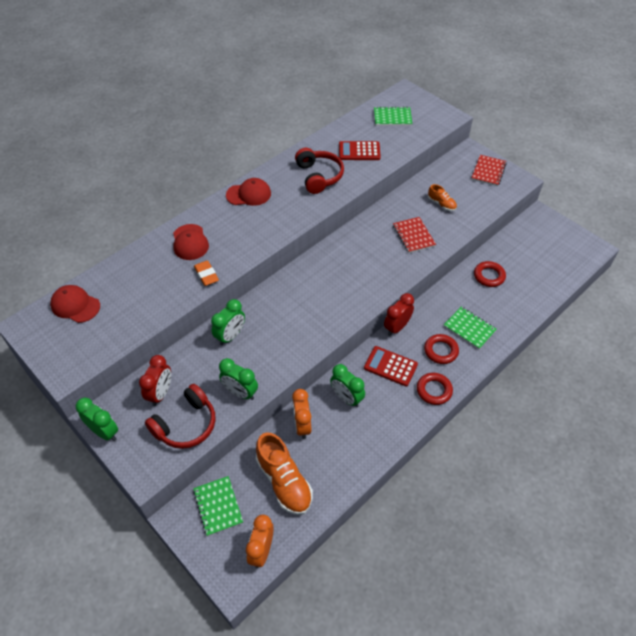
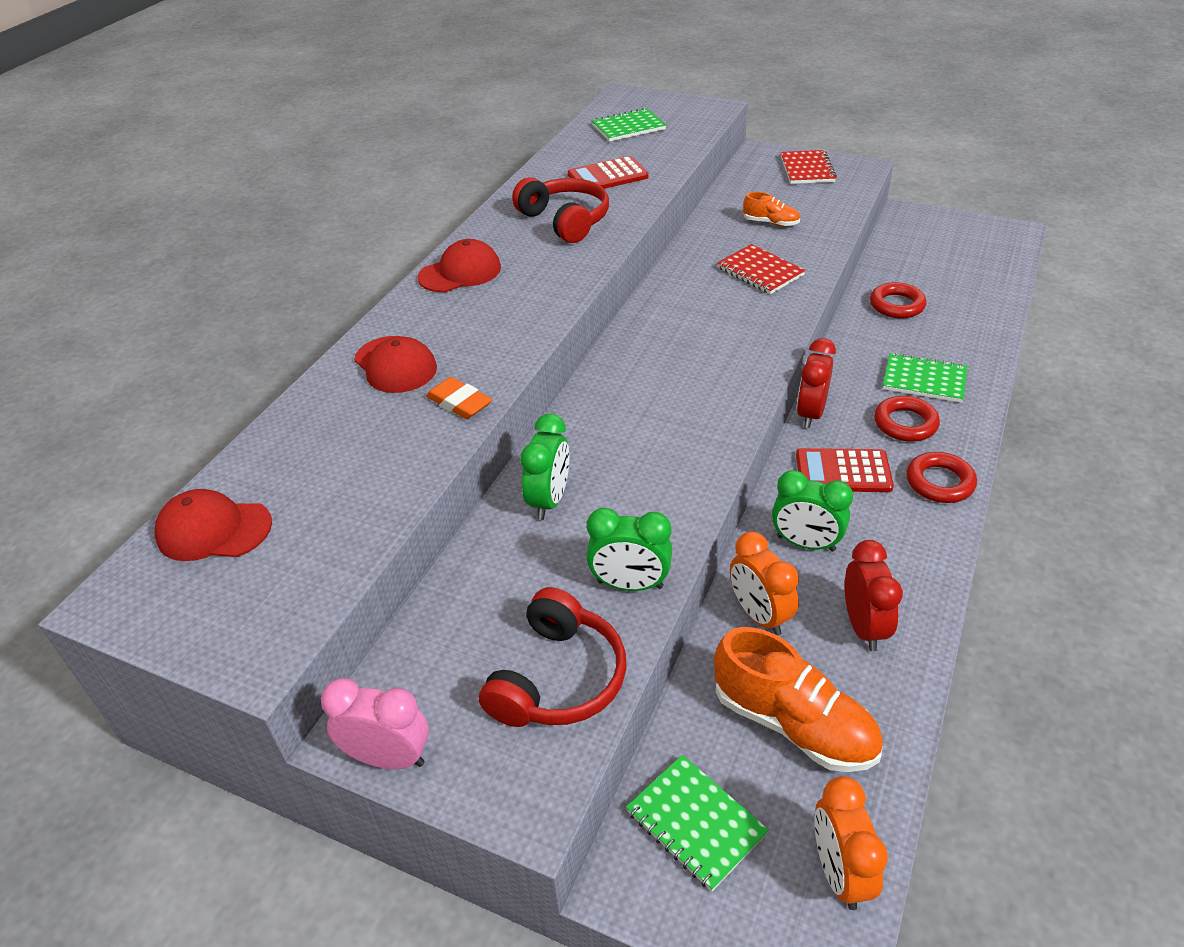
camera: 20 degrees left, 10 degrees down
green clock [76,398,118,441] -> pink clock [321,679,429,769]
red clock [139,355,171,406] -> red clock moved to [845,540,903,651]

